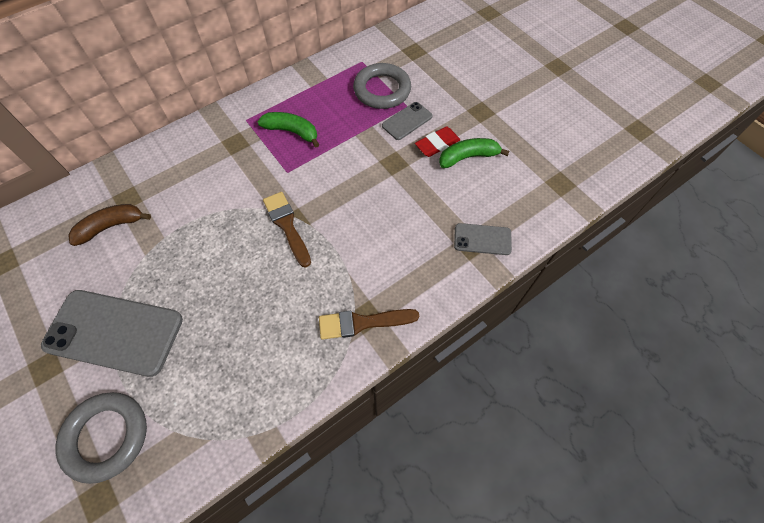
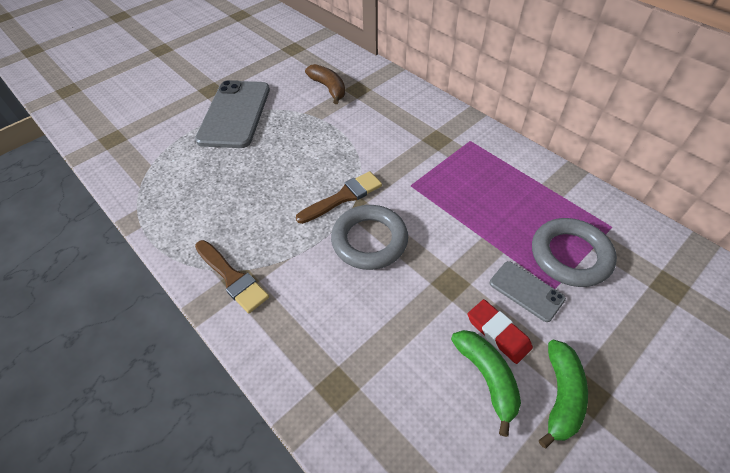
camera: 85 degrees right, 10 degrees down
grey ring [55,392,147,484] -> grey ring moved to [331,205,408,270]
green banana [258,112,319,148] -> green banana moved to [539,340,588,449]
brown brush [319,309,419,340] -> brown brush turned 150 degrees clockwise [195,240,269,313]
grey phone [454,223,512,255] -> none

